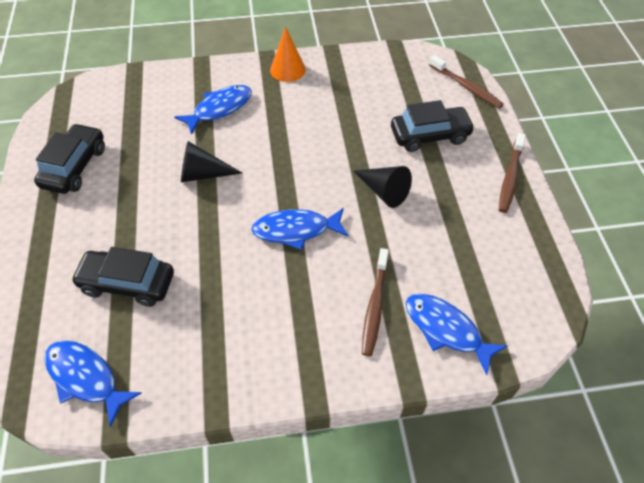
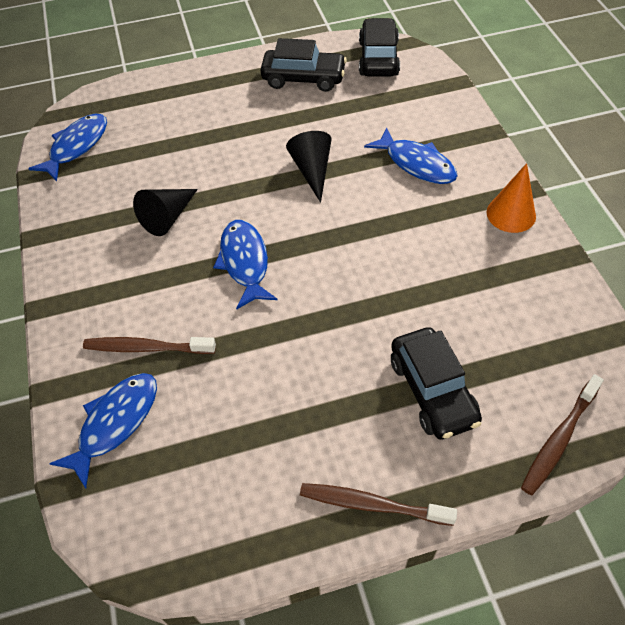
camera: 85 degrees right, 0 degrees up
black car [71,247,174,307] -> black car moved to [359,18,400,77]
black cone [354,166,412,208] -> black cone moved to [133,189,198,236]

